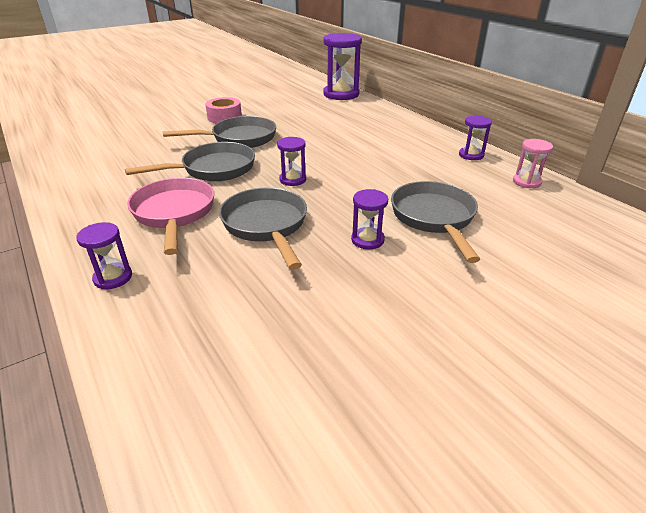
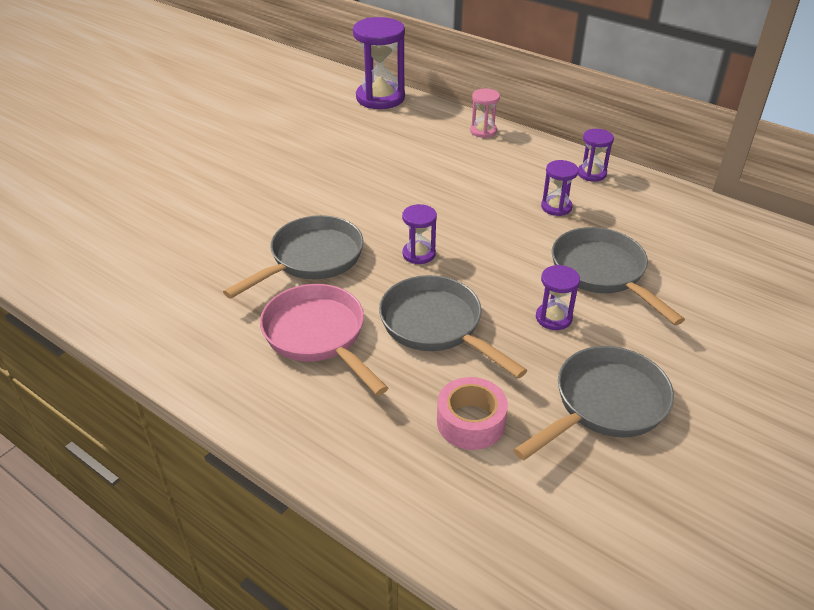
camera: 20 degrees left, 5 degrees up
purple hourglass [76,222,132,289] -> purple hourglass moved to [541,160,579,216]
grey pan [162,116,276,148] -> grey pan moved to [513,346,674,461]
pink tape [205,97,242,123] -> pink tape moved to [437,377,508,450]
pink hourglass [513,139,553,188] -> pink hourglass moved to [470,88,500,138]

